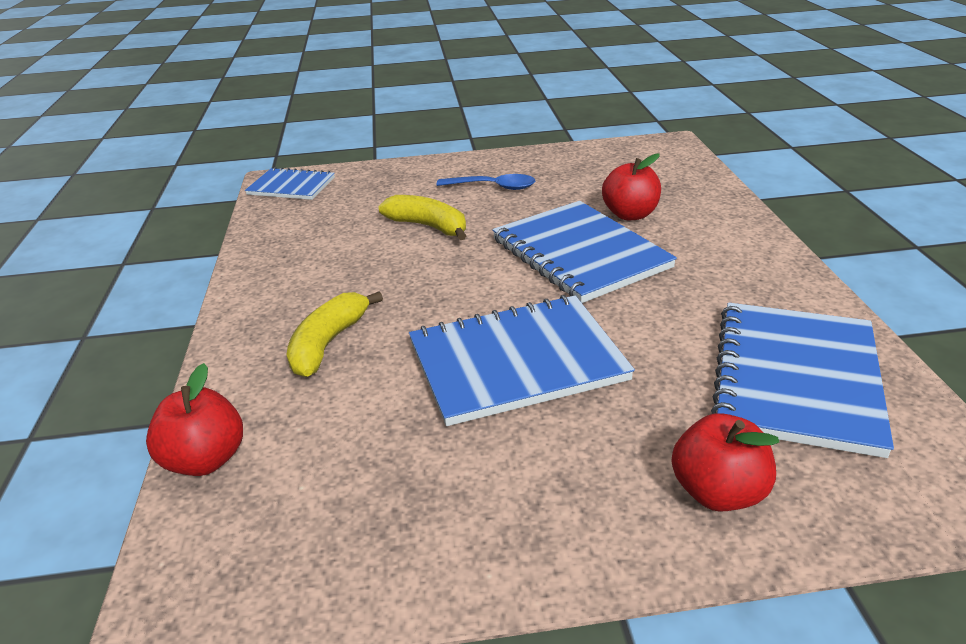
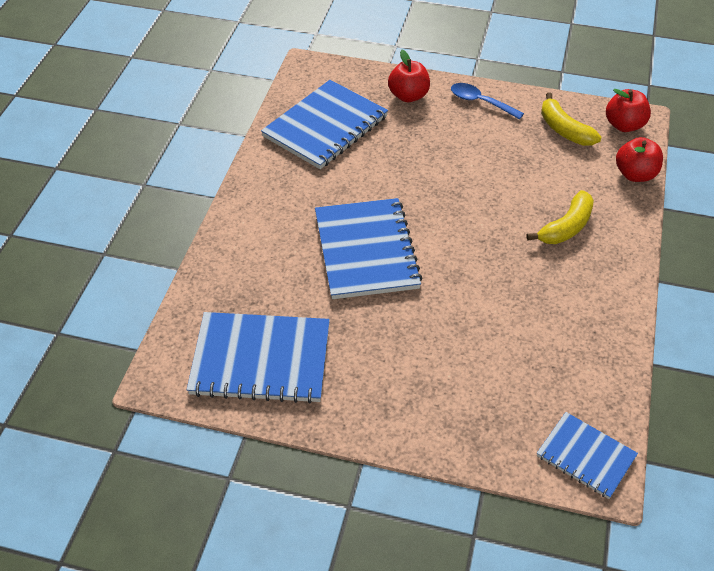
camera: 160 degrees left, 15 degrees up
yellow banana [378,195,466,240] -> yellow banana moved to [541,92,601,146]
blue notebook [409,295,635,426] -> blue notebook moved to [187,312,330,404]
blue spoon [437,174,535,190] -> blue spoon moved to [451,83,524,120]
red apple [602,154,661,220] -> red apple moved to [606,89,651,132]

